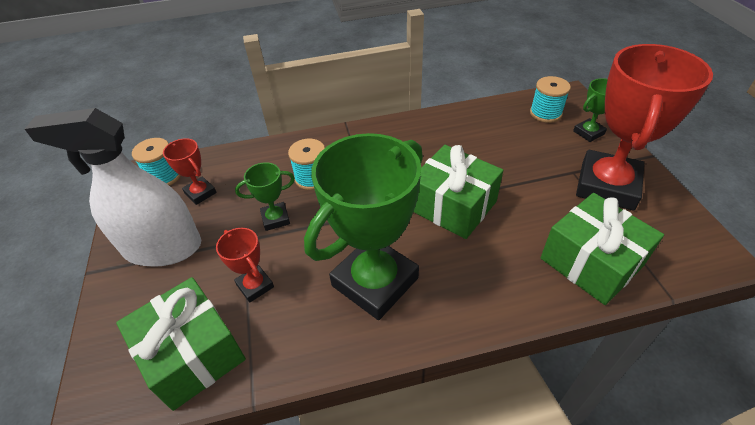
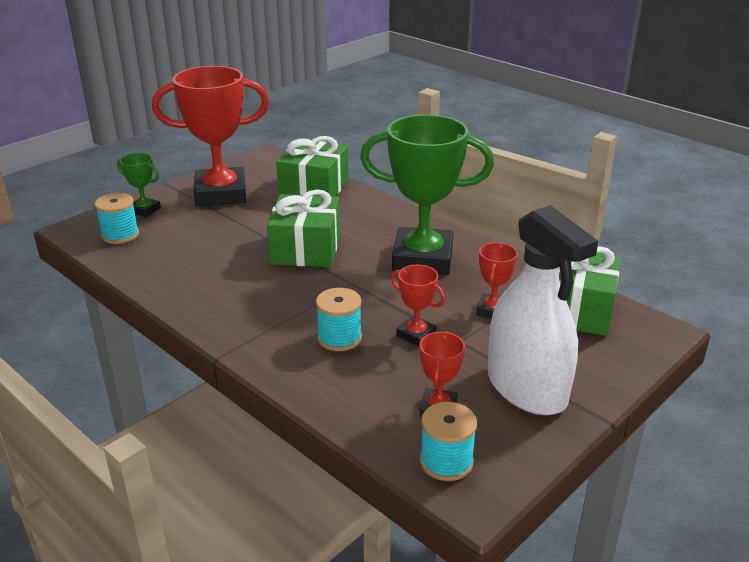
camera: 125 degrees left, 15 degrees down
green trophy [235,162,295,231] -> red trophy [391,265,446,347]

